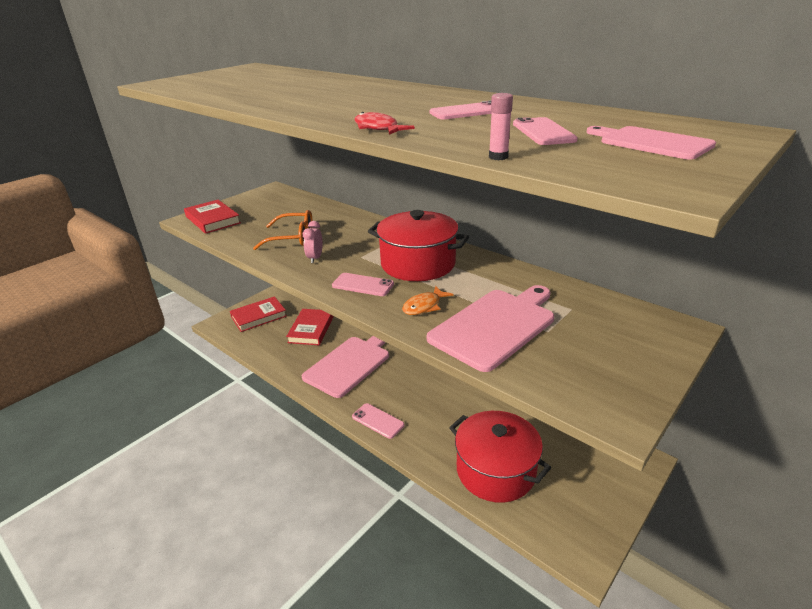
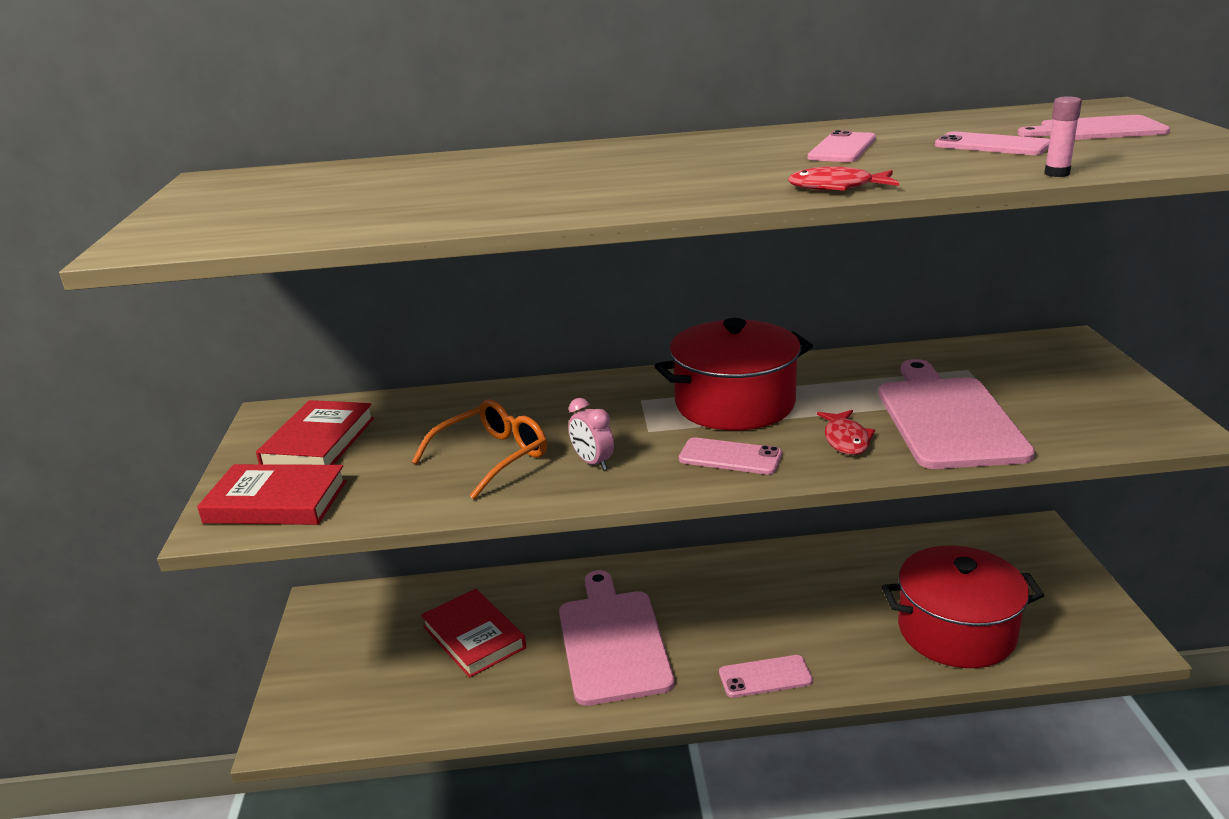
camera: 45 degrees left, 5 degrees down
red book [230,296,287,332] -> red book moved to [256,400,374,465]
pink phone [332,273,394,296] -> pink phone turned 45 degrees clockwise [679,437,782,475]
orange fish [402,286,454,315] -> red fish [817,410,875,455]

